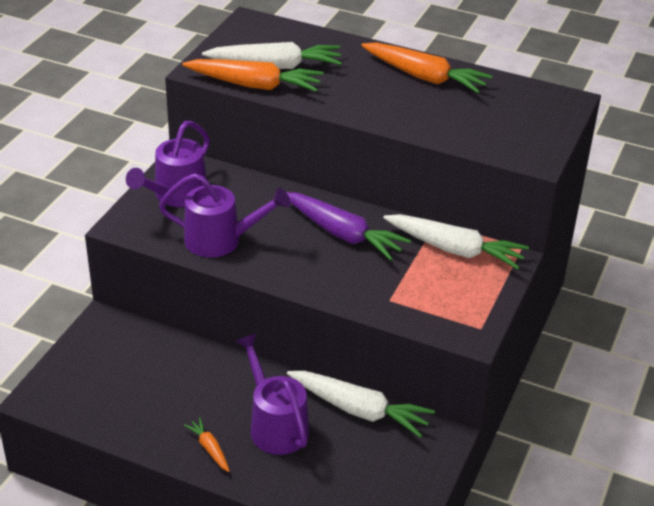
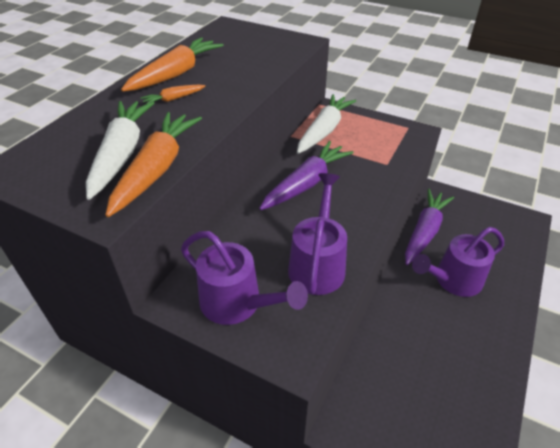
camera: 85 degrees left, 5 degrees up
orange carrot [184,417,230,472] -> orange carrot moved to [140,85,205,104]
white carrot [287,371,435,438] -> purple carrot [405,189,454,265]

